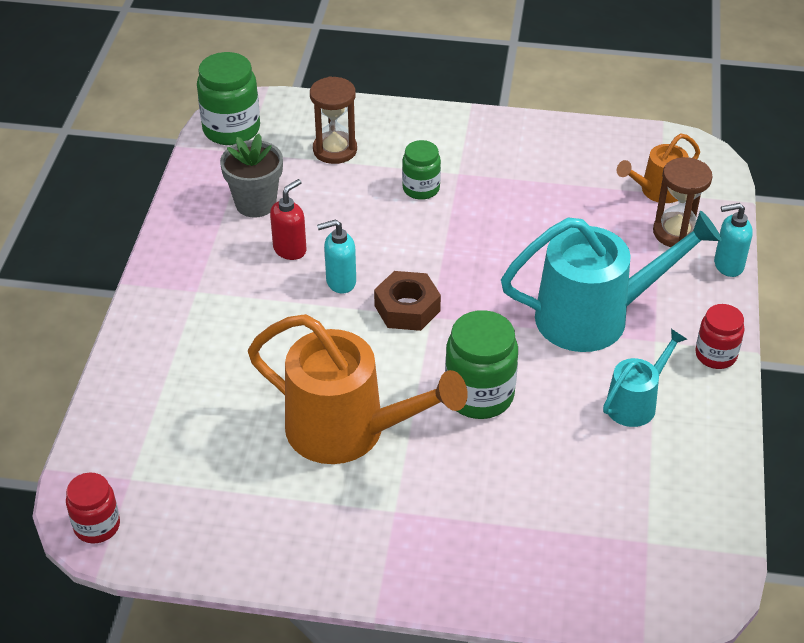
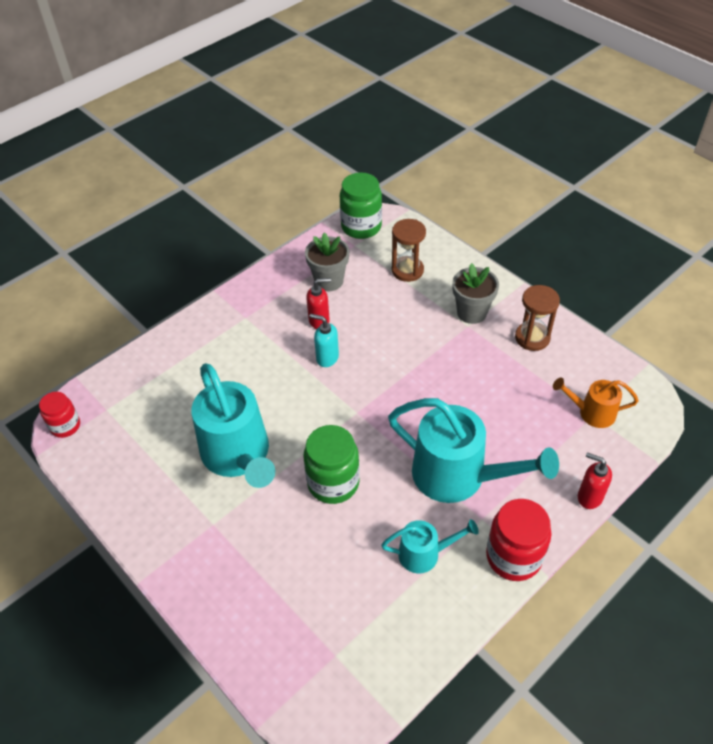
camera: 40 degrees right, 5 degrees up
orange watering can [248,314,468,464] -> turquoise watering can [191,363,275,488]
brown nut [374,271,441,331] -> none
green jar [402,140,441,200] -> none
brown hourglass [653,157,713,247] -> brown hourglass moved to [515,285,560,351]
red jar [695,304,744,369] -> red jar [486,499,551,581], size x1.61
turquoise soap dispenser [714,203,753,277] -> red soap dispenser [578,452,612,509]
none -> grey flower pot [452,263,499,324]

